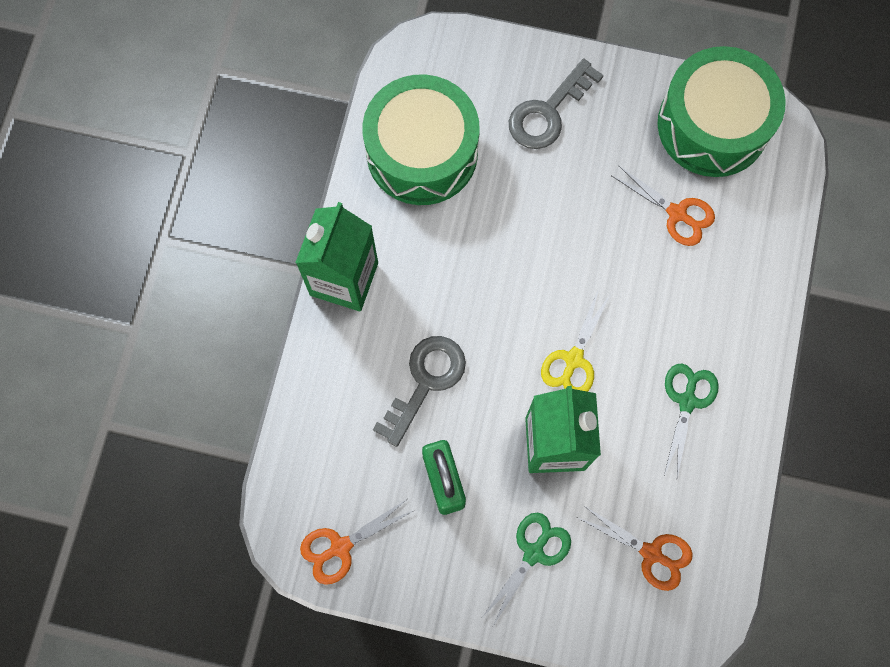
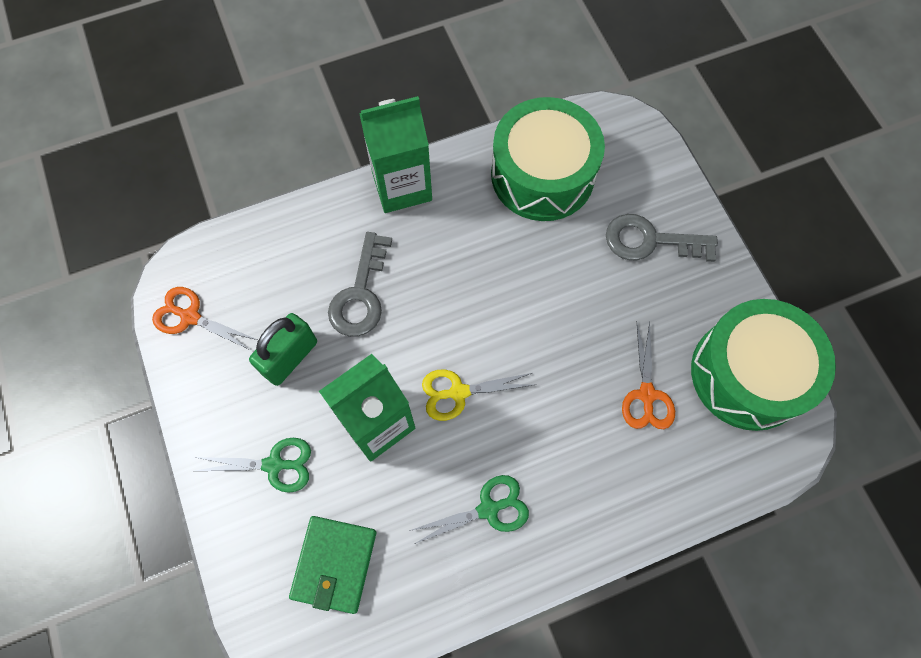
camera: 55 degrees right, 5 degrees down
grey key [373,336,466,447] -> grey key turned 105 degrees clockwise [328,232,392,337]
orange scissors [578,505,693,591] -> green wallet [289,516,376,614]

